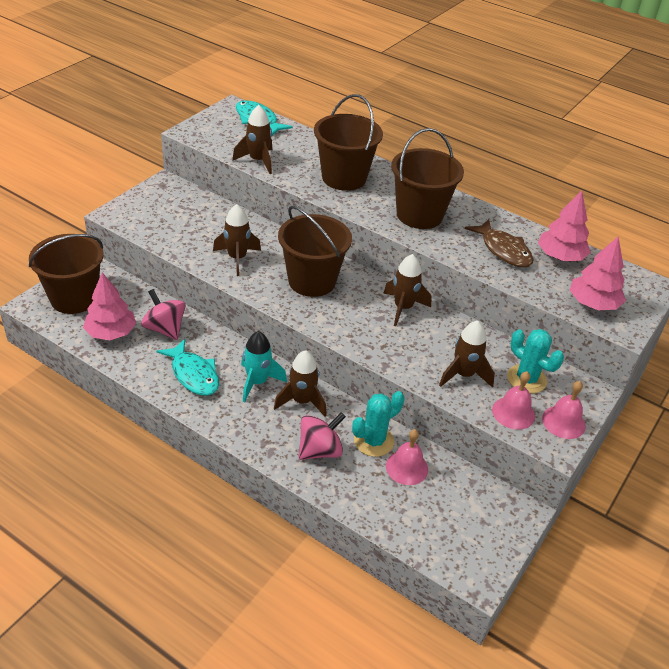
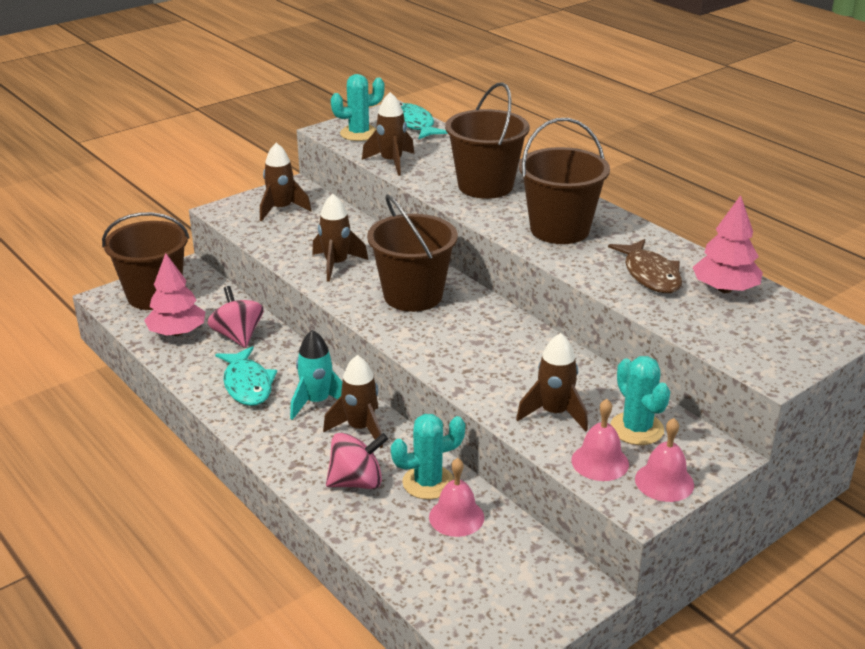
camera: 20 degrees right, 10 degrees down
brown rocket [383,254,432,326] -> brown rocket moved to [260,143,312,222]
pink tree [570,236,626,310] -> none
none -> turquoise cactus [331,74,385,141]

